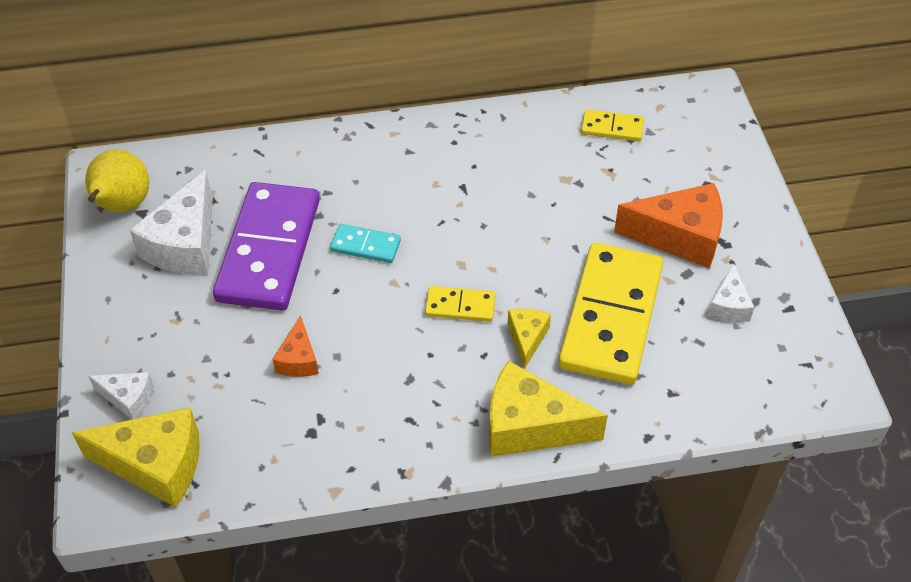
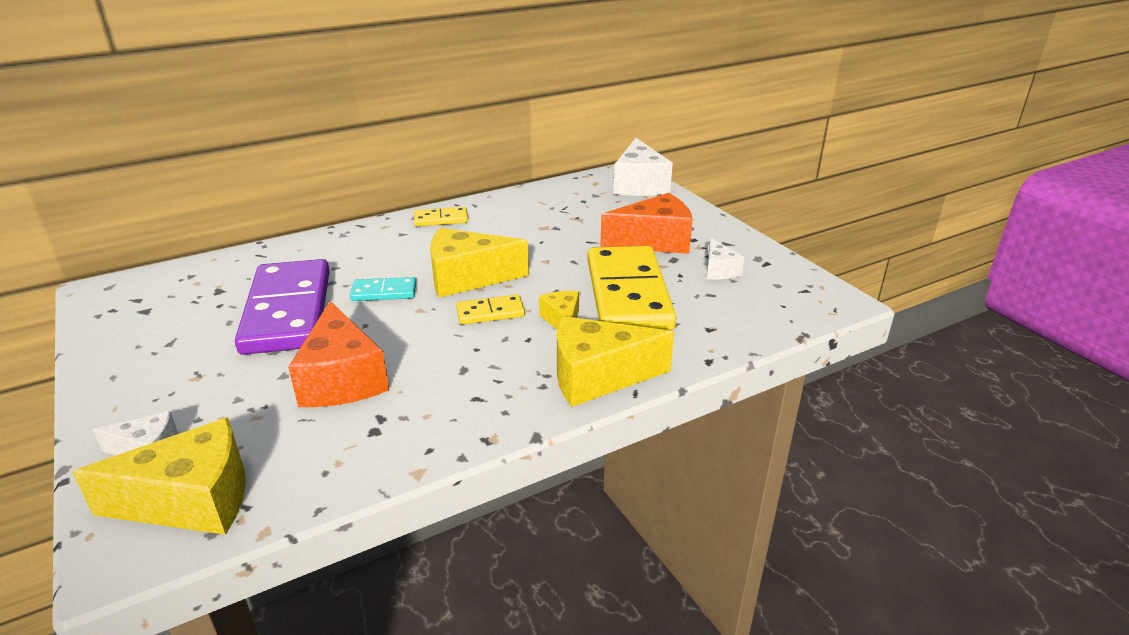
camera: 20 degrees left, 20 degrees down
yellow pear [85,149,149,212] -> none
white cheese [130,170,213,275] -> white cheese moved to [614,138,673,196]
orange cheese [272,315,319,377] -> orange cheese [288,301,389,407], size x1.87
yellow domino [581,109,644,141] -> yellow domino moved to [414,207,468,226]
none -> yellow cheese [430,228,529,298]

